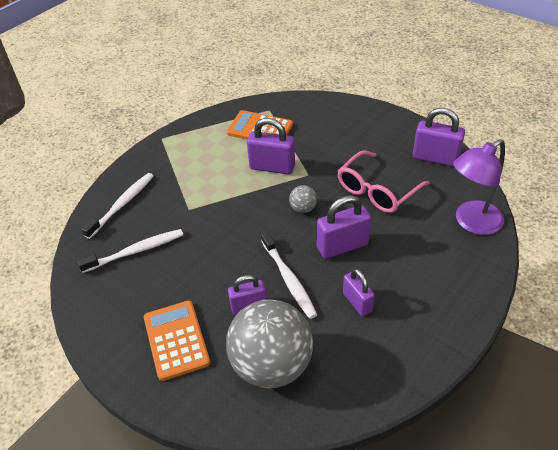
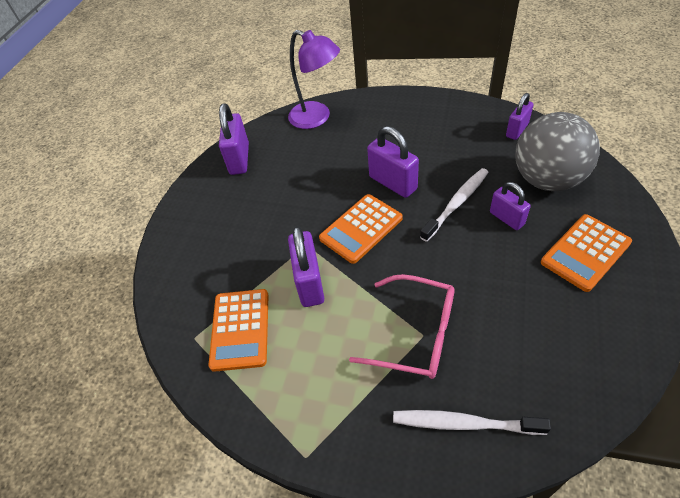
camera: 110 degrees left, 5 degrees up
white toothbrush [78,229,183,273] -> none
grey ball [289,185,317,213] -> orange calculator [319,194,403,264]
pink glasses [338,150,430,213] -> pink glasses moved to [349,274,455,379]
purple padlock [343,268,375,316] -> purple padlock moved to [506,93,534,140]

